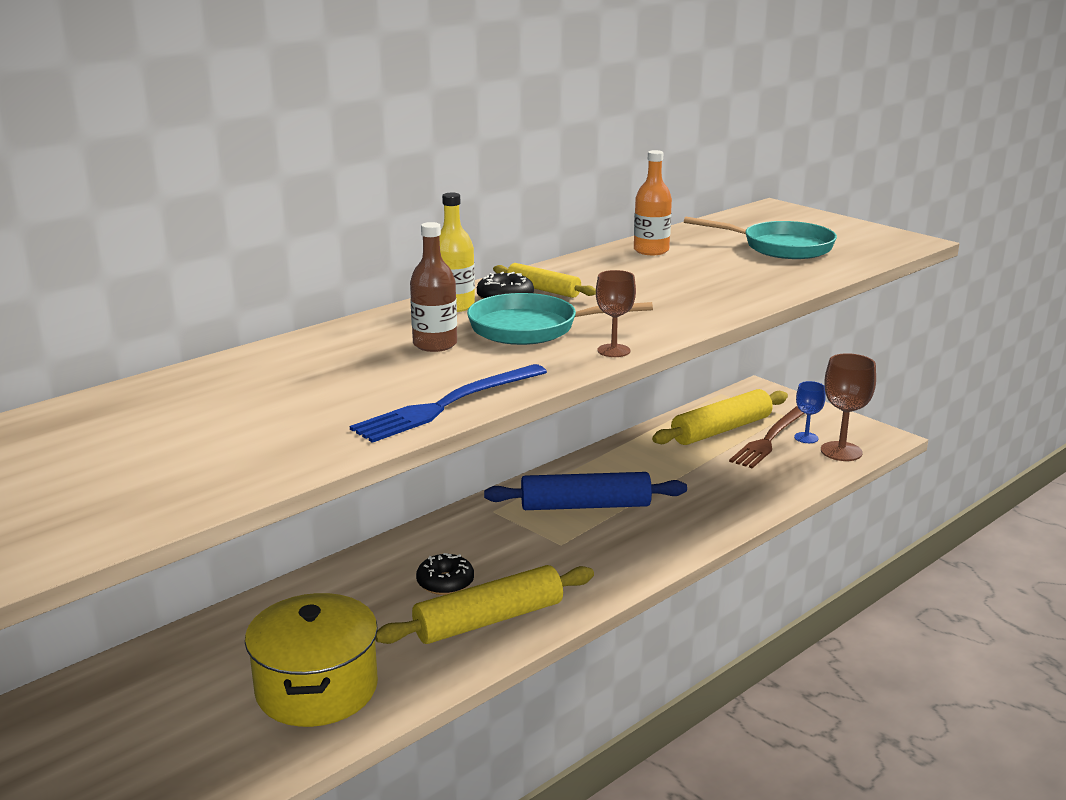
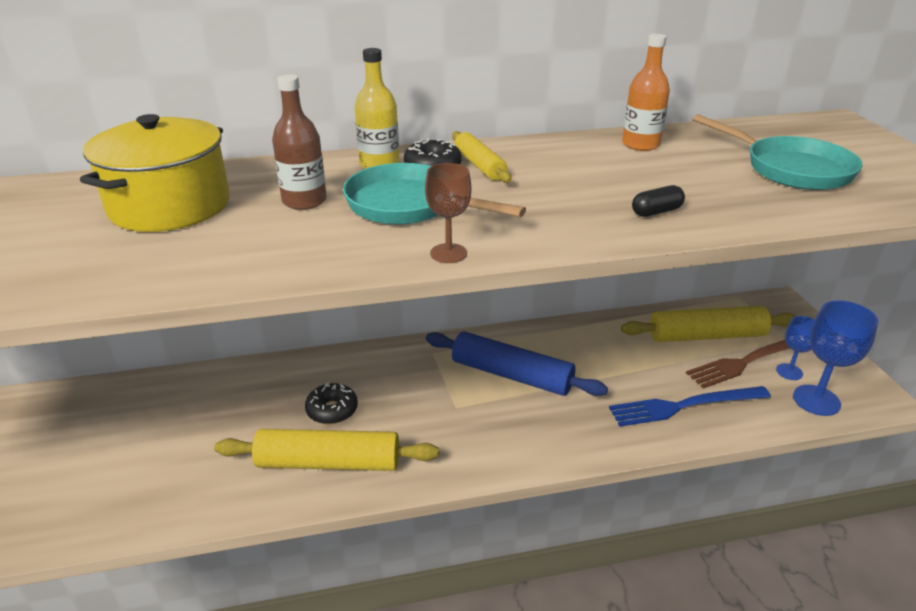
camera: 30 degrees right, 10 degrees up
yellow pot [245,593,378,727] -> yellow pot moved to [80,114,230,232]
blue fork [350,364,547,443] -> blue fork moved to [609,386,771,427]
brown goblet [821,353,876,461] -> blue goblet [793,300,878,416]
none -> black capsule [632,185,685,217]

